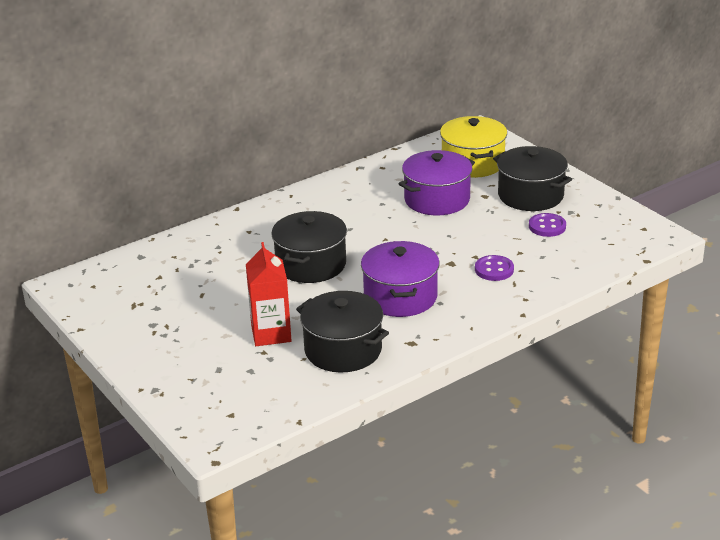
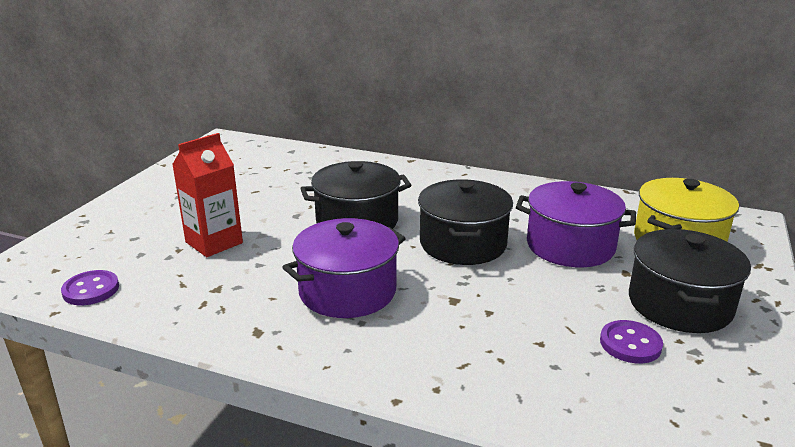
camera: 55 degrees right, 5 degrees down
black pot [296,291,389,372] -> black pot moved to [418,179,513,265]
purple button [475,255,514,281] -> purple button moved to [61,270,119,305]

